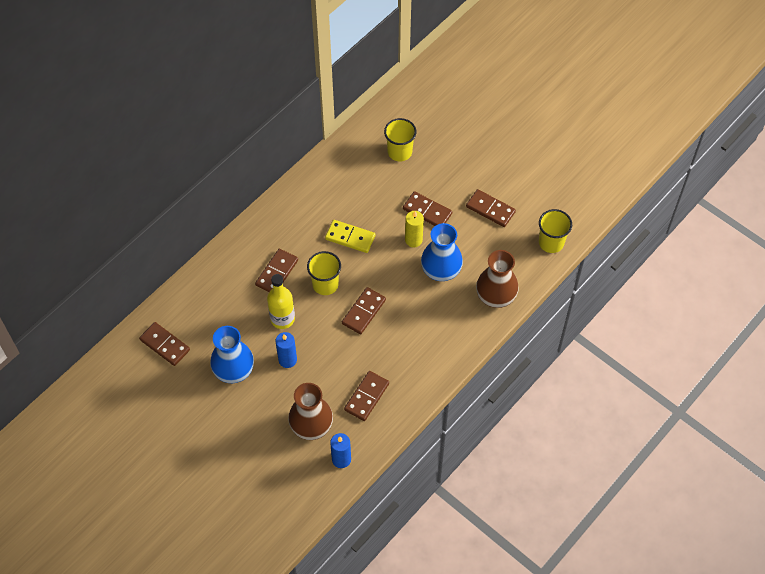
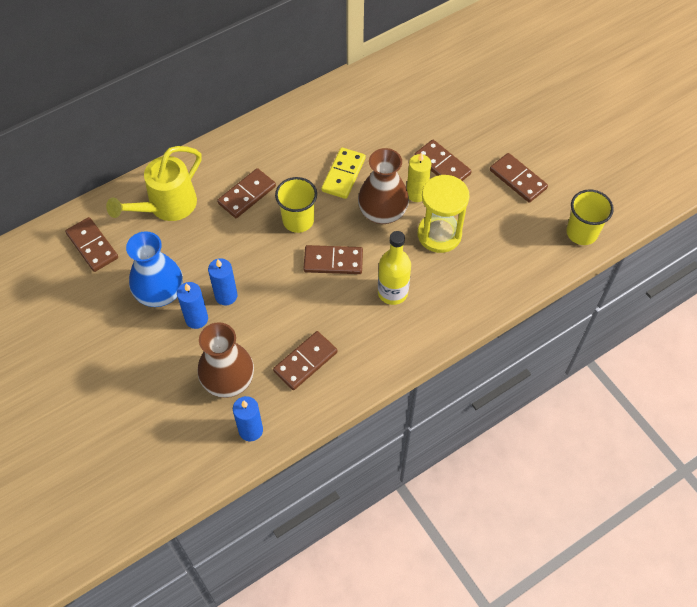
camera: 15 degrees right, 0 degrees up
yellow bottle [267,274,295,329] -> yellow bottle moved to [378,231,411,305]
yellow domino [325,220,375,253] -> yellow domino turned 75 degrees clockwise [321,147,366,199]
brown domino [342,287,386,334] -> brown domino turned 45 degrees clockwise [303,245,363,274]
yellow cup [384,118,417,161] -> none
blue vase [421,223,463,281] -> yellow hourglass [418,175,469,253]
brown vase [476,250,519,308] -> brown vase moved to [358,148,409,224]
none -> yellow watering can [106,146,202,221]
none -> blue candle [177,282,208,329]

